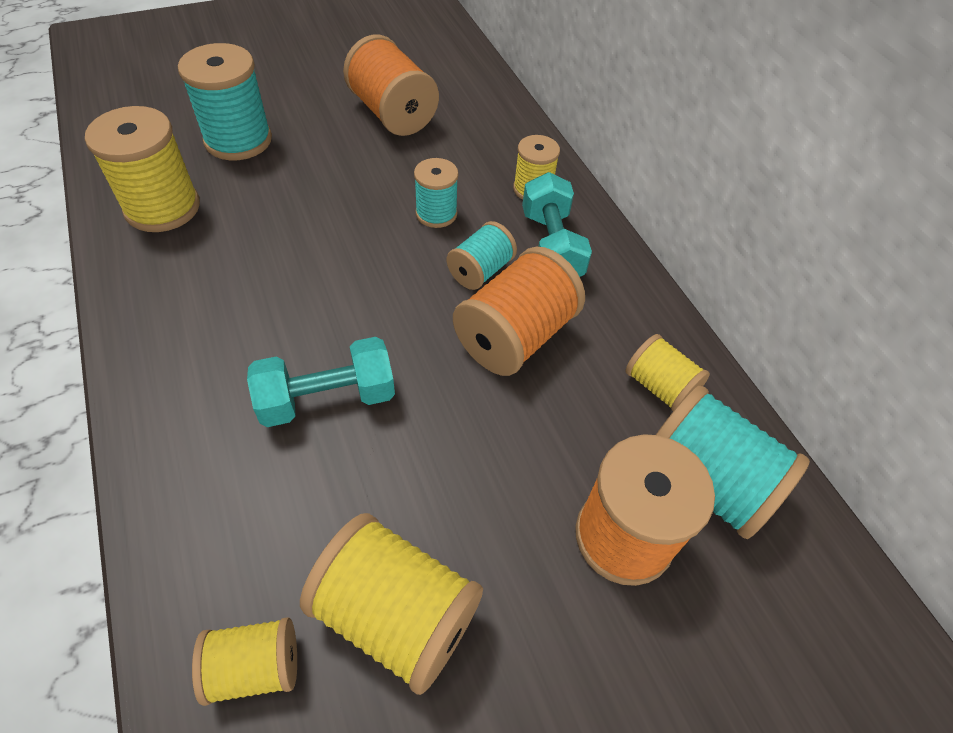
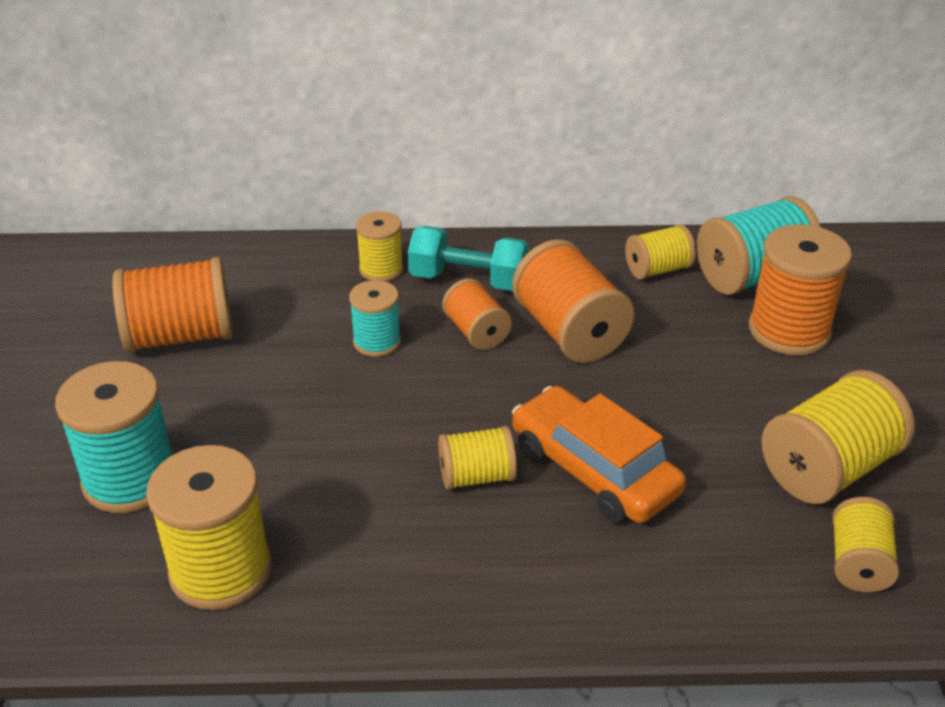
camera: 65 degrees left, 15 degrees down
turquoise dumbbell [247,337,395,427] -> orange car [512,386,686,523]
turquoise spool [447,221,517,290] -> orange spool [442,278,512,350]
none -> yellow spool [438,426,517,490]

